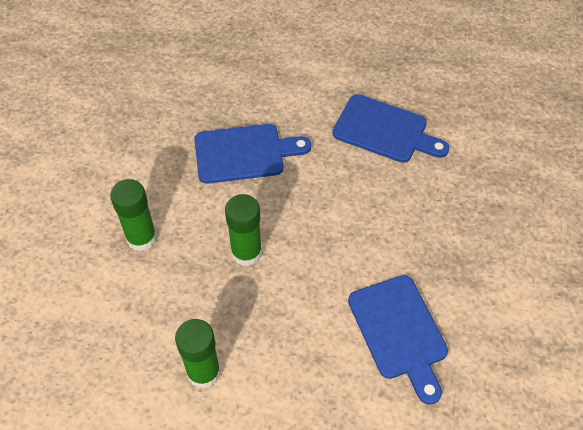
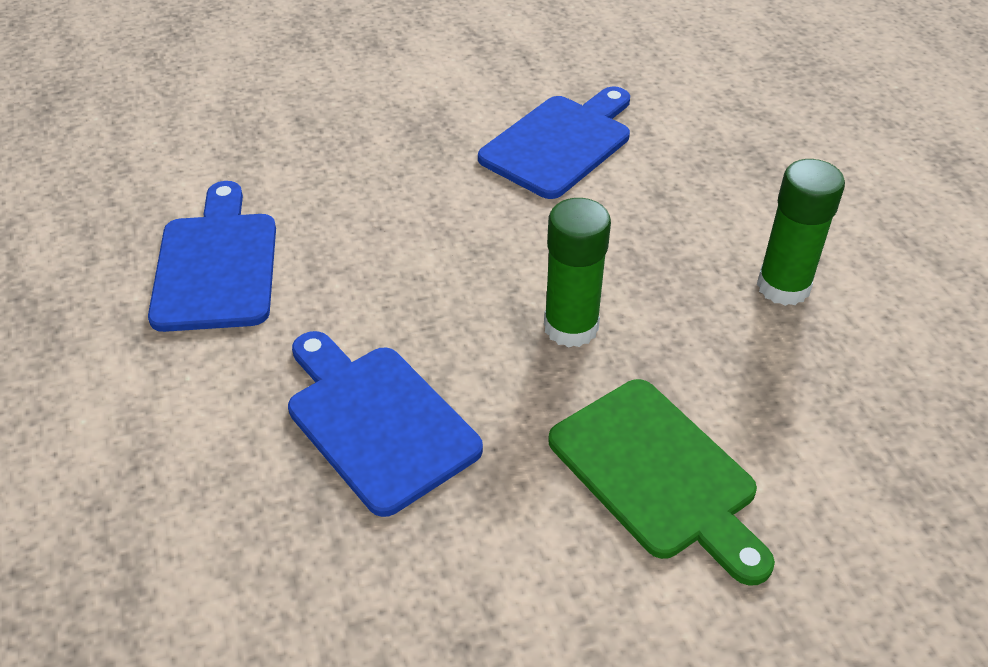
camera: 120 degrees left, 10 degrees down
green glue stick [110,179,157,251] -> green cutting board [548,379,775,585]

